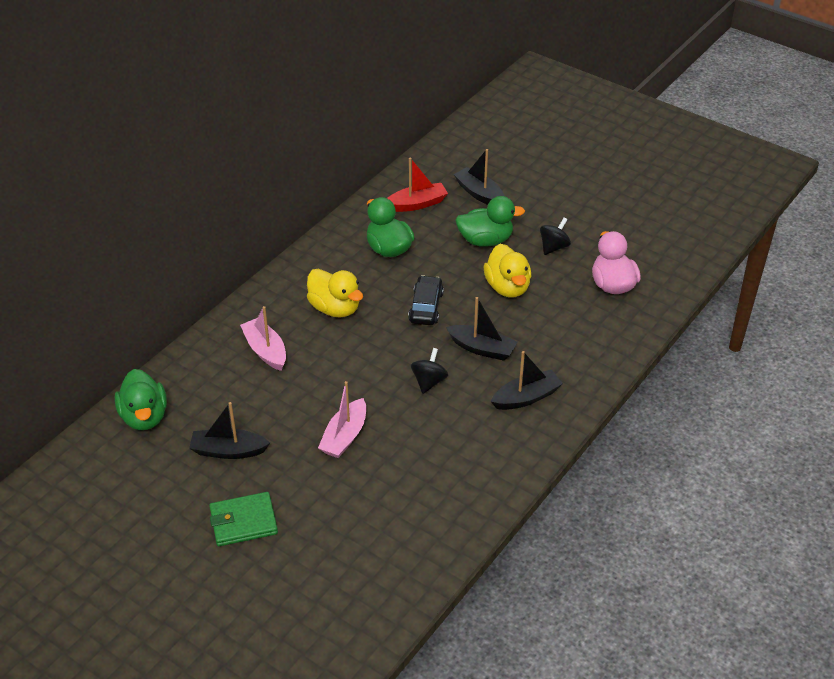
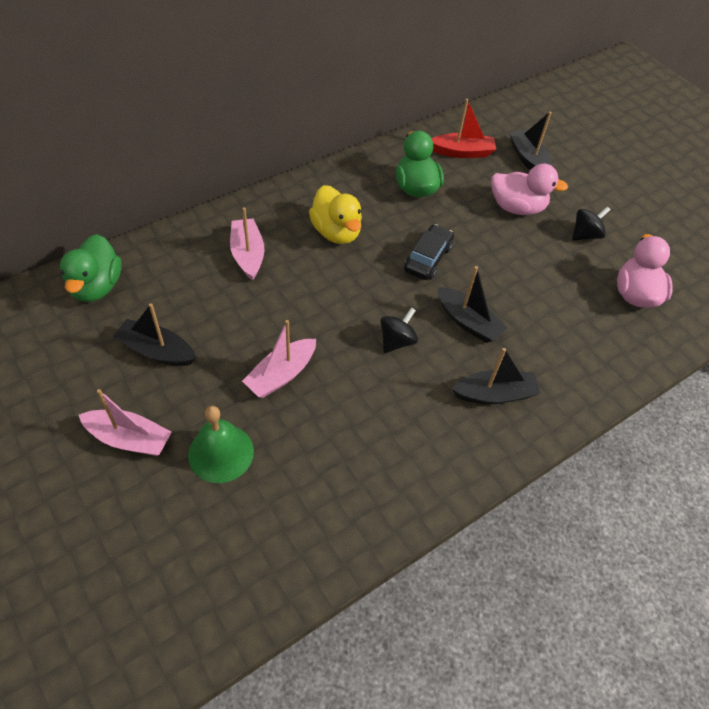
camera: 15 degrees right, 10 degrees up
green wallet [209,492,278,546] -> pink boat [79,389,172,456]
green duck [455,196,525,247] -> pink duck [491,164,568,215]
yellow duck [484,244,531,298] -> none
none -> green bell [188,406,254,483]

